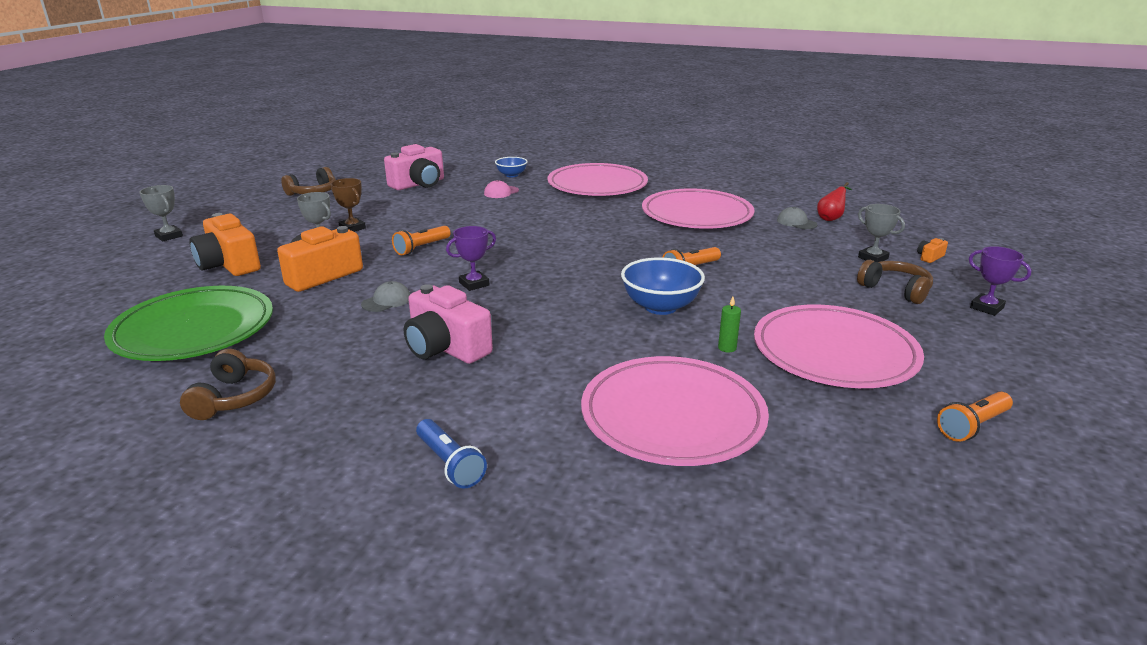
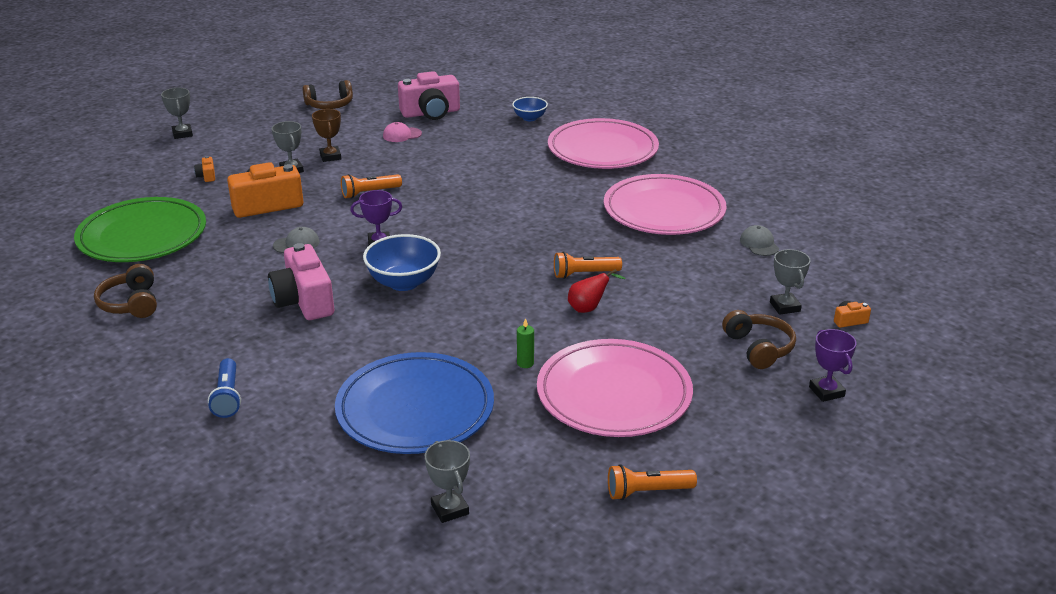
camera: 25 degrees right, 5 degrees up
brown headphones [180,349,276,420] -> brown headphones turned 135 degrees clockwise [94,264,157,318]
orange camera [189,213,261,276] -> orange camera [194,156,215,182], size x0.42
pink cap [484,180,519,198] -> pink cap moved to [383,122,422,142]
pink plate [581,356,769,466] -> blue plate [335,352,494,454]
blue bowl [621,258,705,315] -> blue bowl moved to [363,234,441,291]
red pear [817,182,852,221] -> red pear moved to [568,269,625,313]
none -> grey trophy [425,440,470,523]

